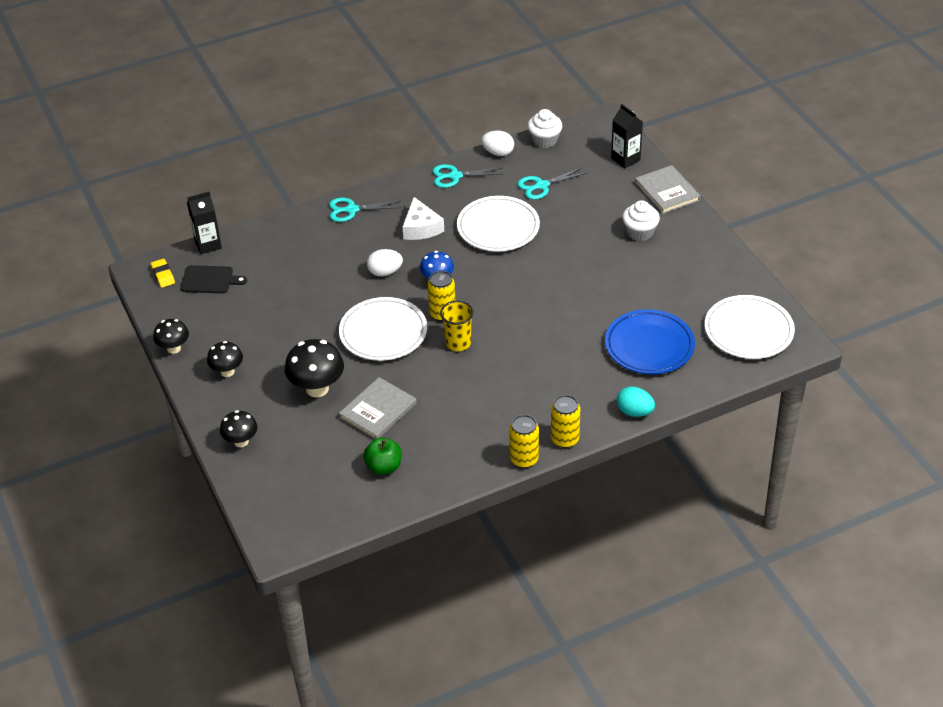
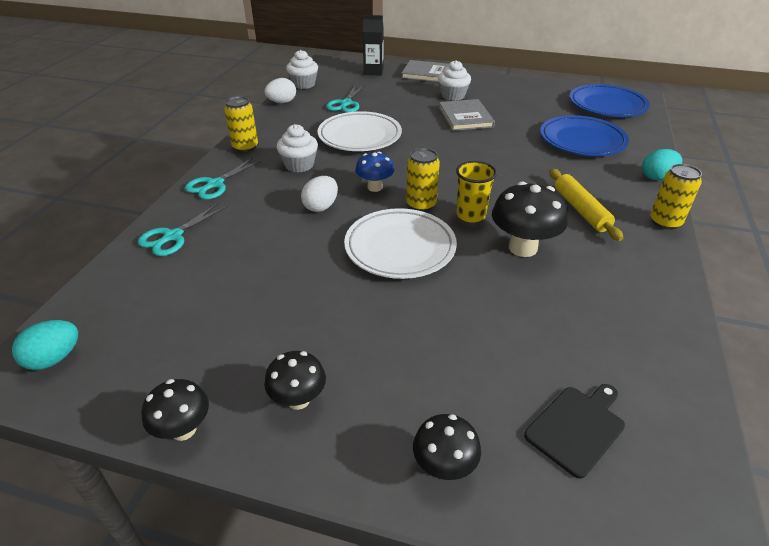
camera: 50 degrees left, 5 degrees down
yellow eraser [151,259,175,288] -> turquoise egg [12,320,78,370]
black cutting board [180,265,247,293] -> black cutting board moved to [524,384,625,479]
black carton [187,191,222,254] -> none
black mushroom [285,339,344,397] -> black mushroom moved to [492,182,568,257]
grey book [339,377,417,439] -> grey book moved to [439,99,495,131]
green apple [363,437,402,475] -> none
white cheese [403,197,444,240] -> white cupcake [276,124,318,172]
turquoise scissors [433,164,502,188] -> turquoise scissors moved to [138,203,228,256]
yellow can [509,415,539,468] -> yellow can moved to [224,96,258,152]
white plate [705,295,795,359] -> blue plate [569,84,650,117]
none -> yellow rolling pin [549,169,623,241]

